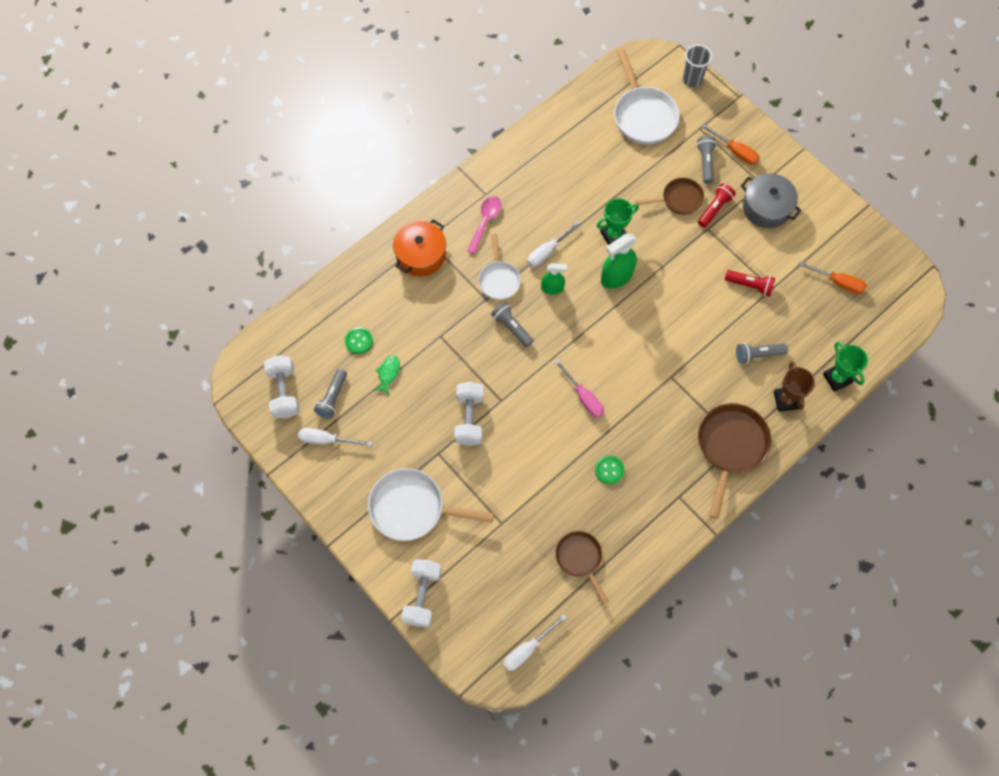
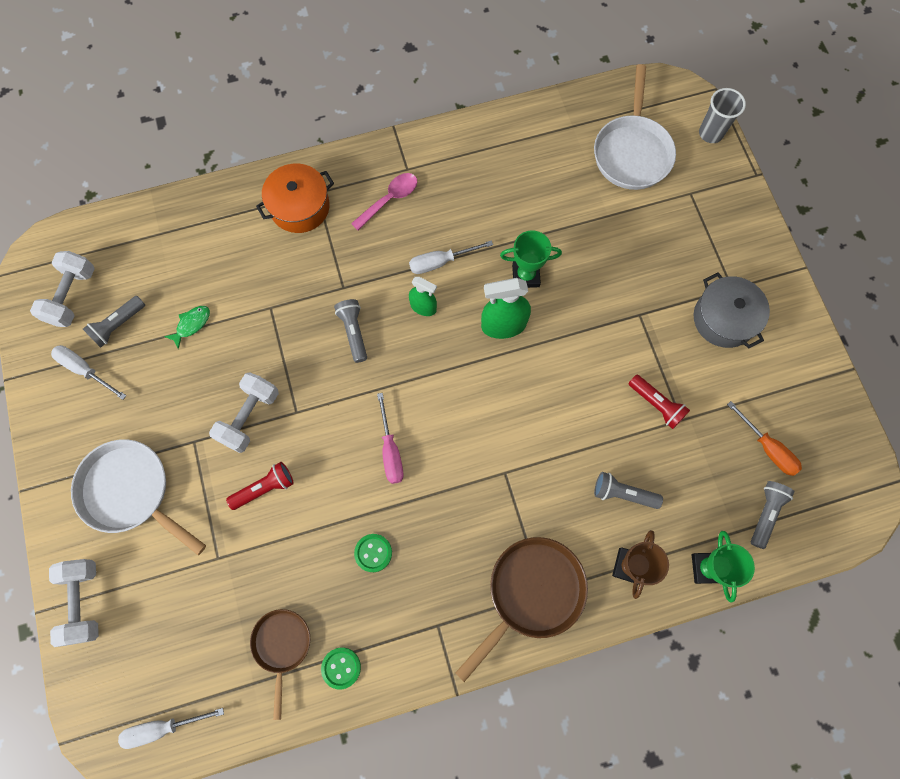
camera: 25 degrees right, 5 degrees up
green button [345,327,373,354] -> green button moved to [321,647,361,689]
white dumbbell [401,559,442,627] -> white dumbbell turned 45 degrees counterclockwise [49,559,99,647]
white pan [479,234,521,300] -> none
brown pan [636,178,704,215] -> none
grey flashlight [697,136,717,184] -> grey flashlight moved to [750,481,795,549]
red flashlight [698,183,736,228] -> red flashlight moved to [226,462,294,510]
orange screwdriver [701,124,760,165] -> none

